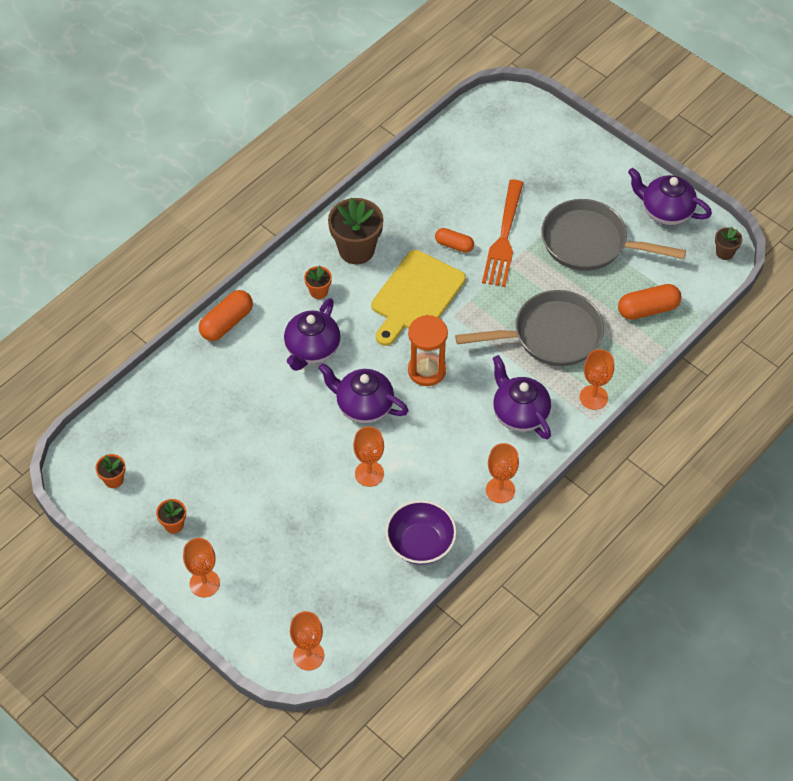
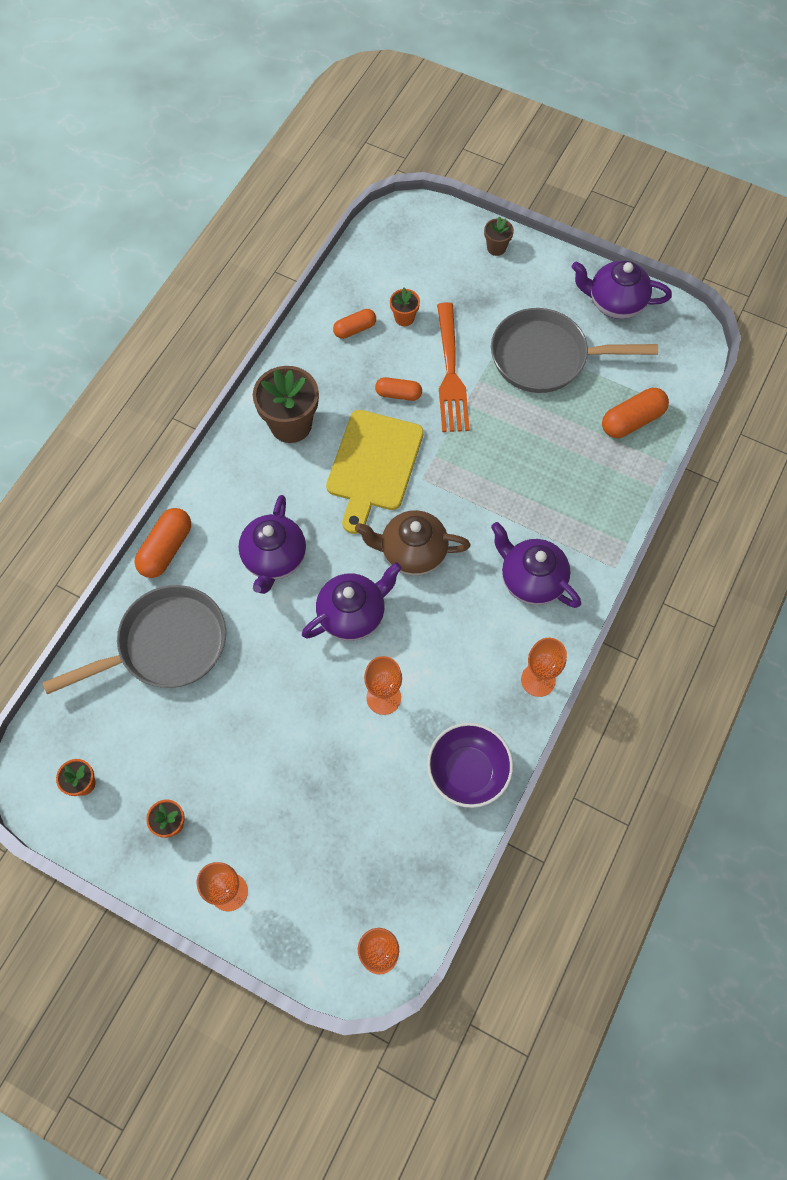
camera: 15 degrees left, 10 degrees up
orange flower pot [304,265,332,299] -> orange flower pot moved to [390,288,420,326]
purple teapot [318,363,408,423] -> purple teapot turned 135 degrees clockwise [302,562,402,641]
orange hourglass [408,315,448,386] -> brown teapot [355,510,471,576]
grey pan [455,290,604,366] -> grey pan moved to [42,585,226,694]
orange goblet [580,349,614,410] -> none
brown flower pot [715,227,742,260] -> brown flower pot moved to [484,216,514,256]
none -> orange capsule [333,309,376,339]

